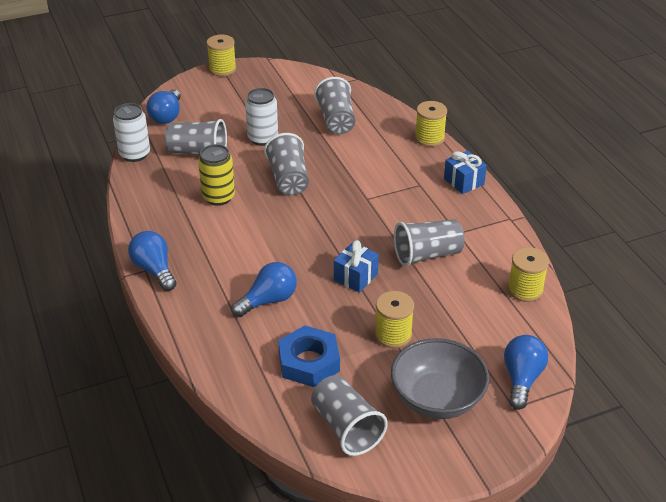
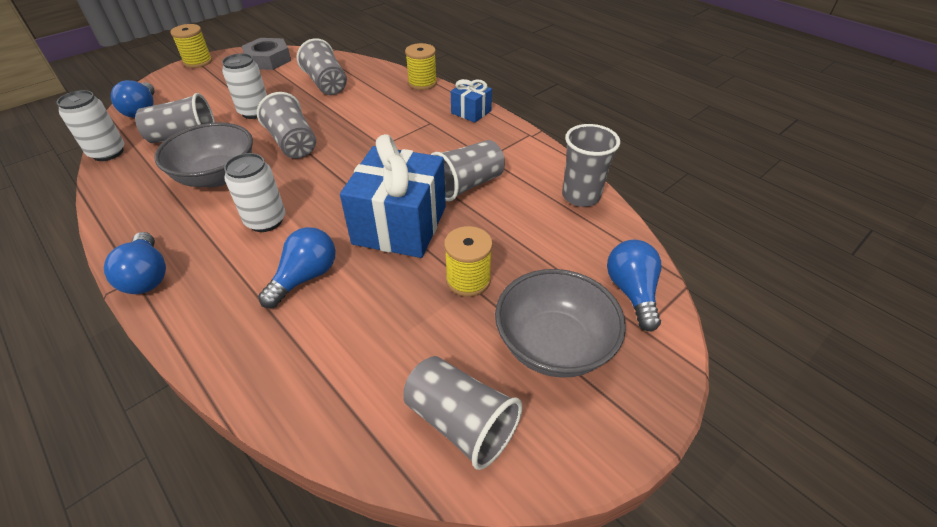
camera: 20 degrees left, 5 degrees up
blue light bulb [128,231,177,291] -> blue light bulb turned 150 degrees counterclockwise [104,232,166,294]
yellow can [198,144,235,206] -> grey bowl [154,122,253,188]
blue nut [278,325,340,387] -> none
blue gift [334,240,379,293] -> blue gift [340,134,446,258], size x2.00
yellow spool [507,247,549,302] -> grey cup [562,124,620,207]
none -> white can [224,153,285,232]
none -> grey nut [242,38,291,70]

